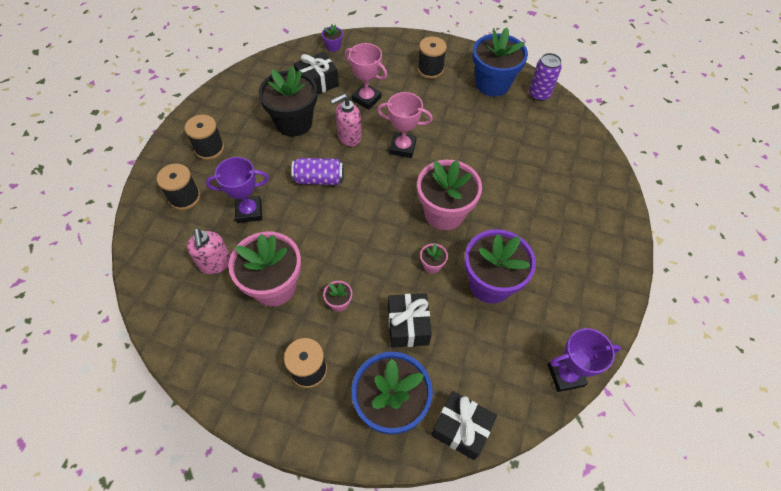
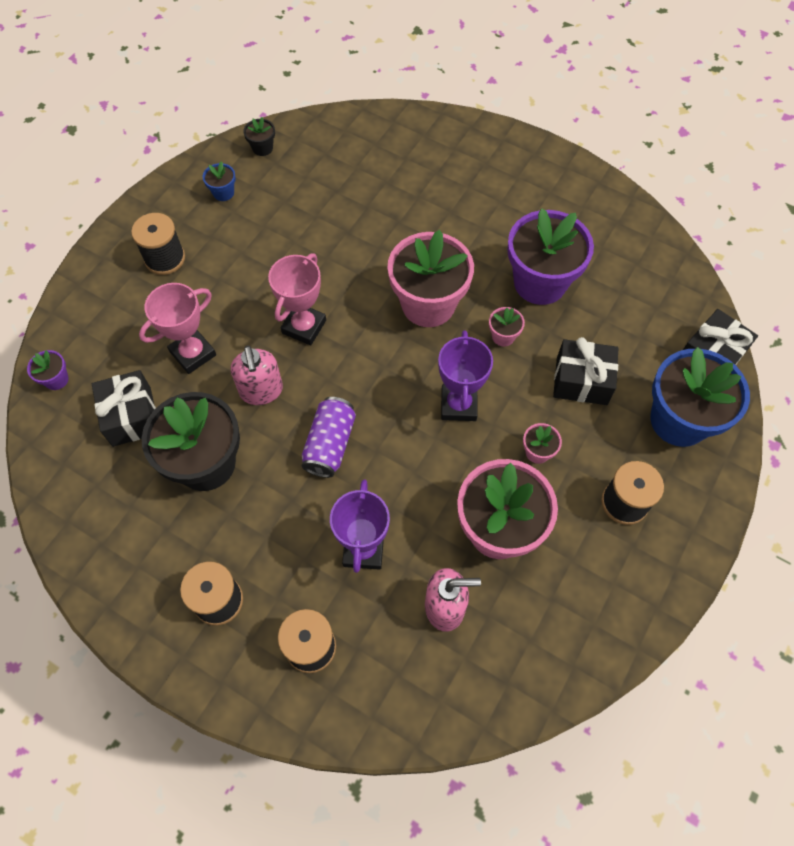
camera: 75 degrees left, 5 degrees up
blue flower pot [473,27,528,97] -> blue flower pot [203,161,236,201], size x0.42
purple can [529,53,562,101] -> black flower pot [243,117,275,156]
purple trophy [548,328,621,392] -> purple trophy moved to [438,330,493,421]

